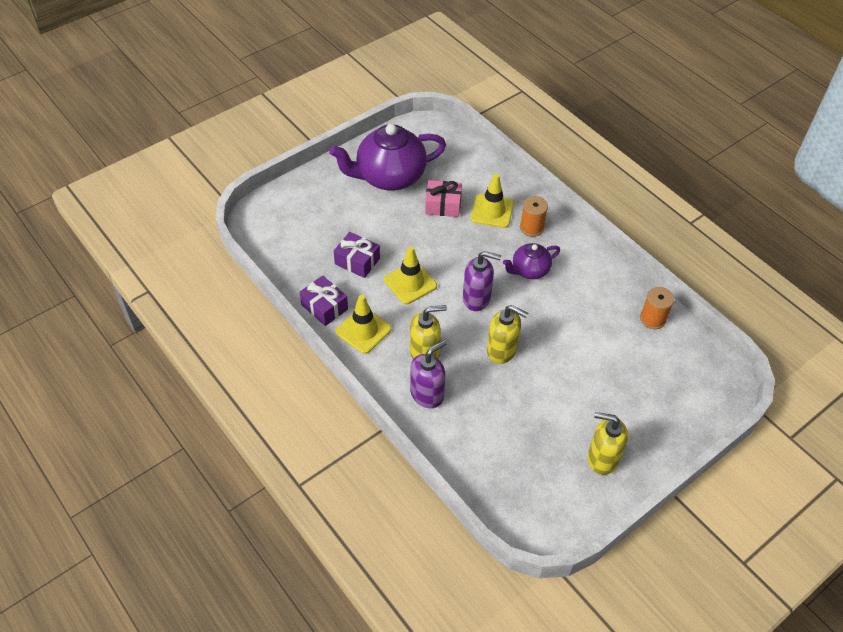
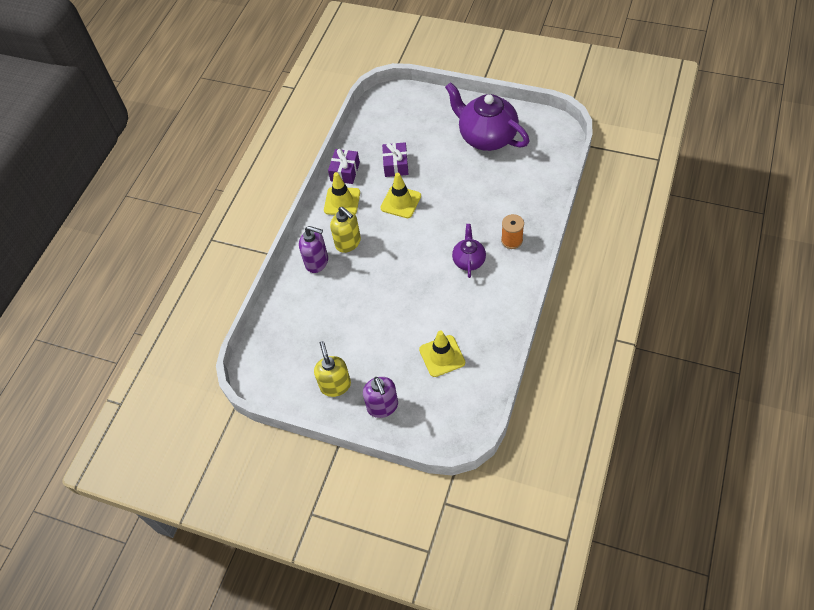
camera: 65 degrees right, 5 degrees up
pink gift [425,180,462,217] -> none
purple soap dispenser [463,251,501,311] -> purple soap dispenser moved to [363,377,398,418]
yellow traffic cone [471,174,514,228] -> yellow traffic cone moved to [419,330,465,377]
yellow soap dispenser [487,305,528,364] -> none
purple teapot [503,243,560,279] -> purple teapot turned 60 degrees clockwise [452,224,486,278]
orange spool [640,287,674,329] -> none

